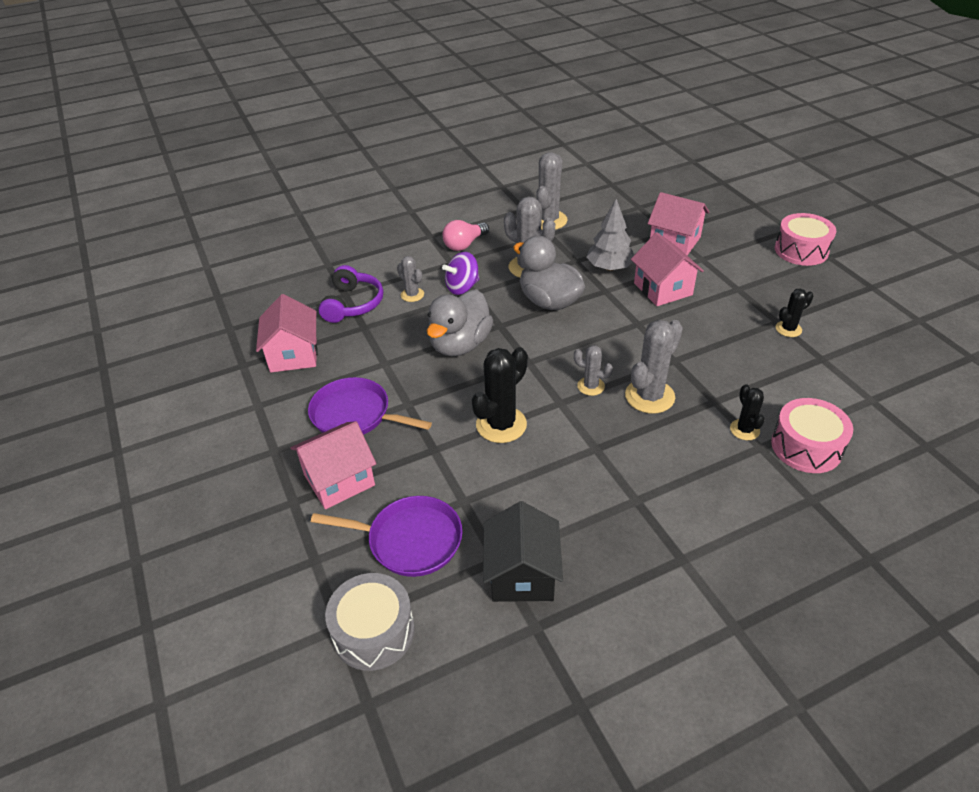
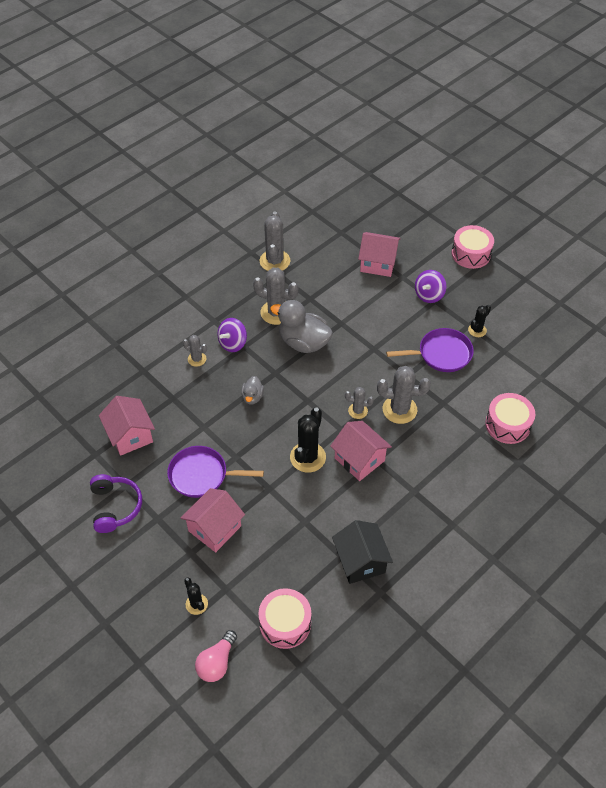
camera: 20 degrees left, 10 degrees up
purple pan [311,496,463,577] -> purple pan moved to [386,328,474,372]
purple headphones [319,265,383,323] -> purple headphones moved to [90,474,142,533]
grey drum [325,573,415,671] -> pink drum [259,588,311,649]
grey duck [427,289,493,357] -> grey duck [241,376,264,405], size x0.50
pink light bulb [442,220,489,251] -> pink light bulb moved to [195,630,237,682]
grey tree [587,199,634,271] -> none
grey cactus [625,320,683,414] -> grey cactus turned 75 degrees clockwise [377,366,431,424]
pink house [631,232,704,306] -> pink house moved to [330,421,392,481]
black cactus [730,384,765,440] -> black cactus moved to [184,578,208,615]
none -> purple spinning top [415,270,446,303]

